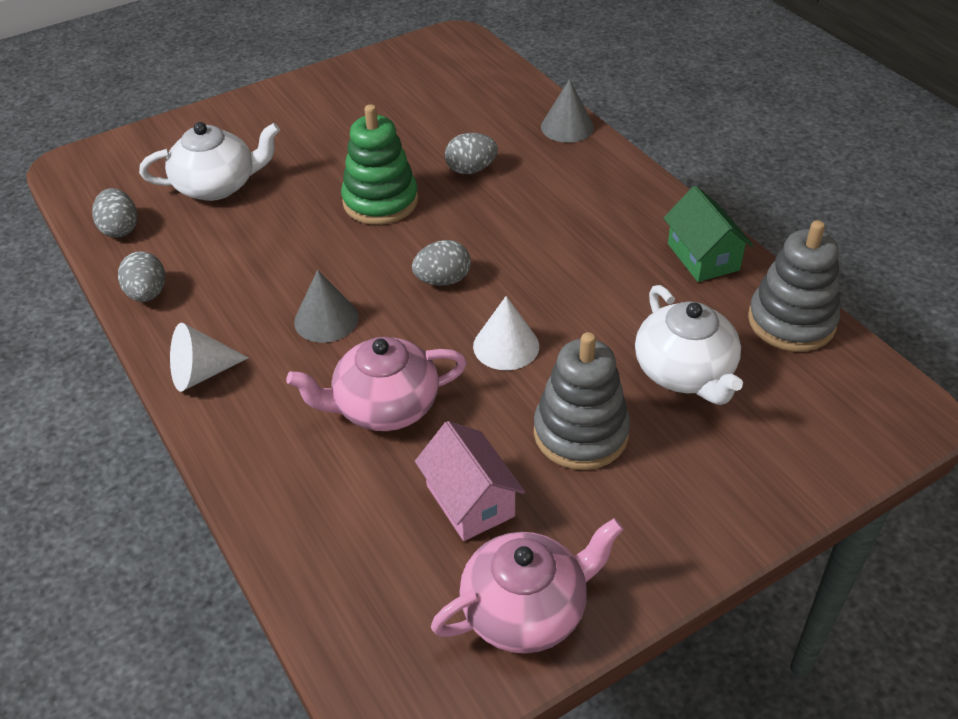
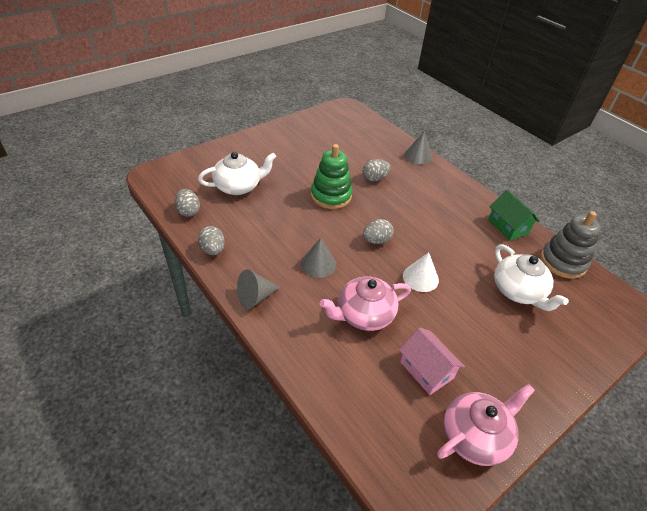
camera: 10 degrees left, 0 degrees up
white cone [170,323,249,392] -> grey cone [237,269,281,309]
grey stacking toy [534,332,630,470] -> none

